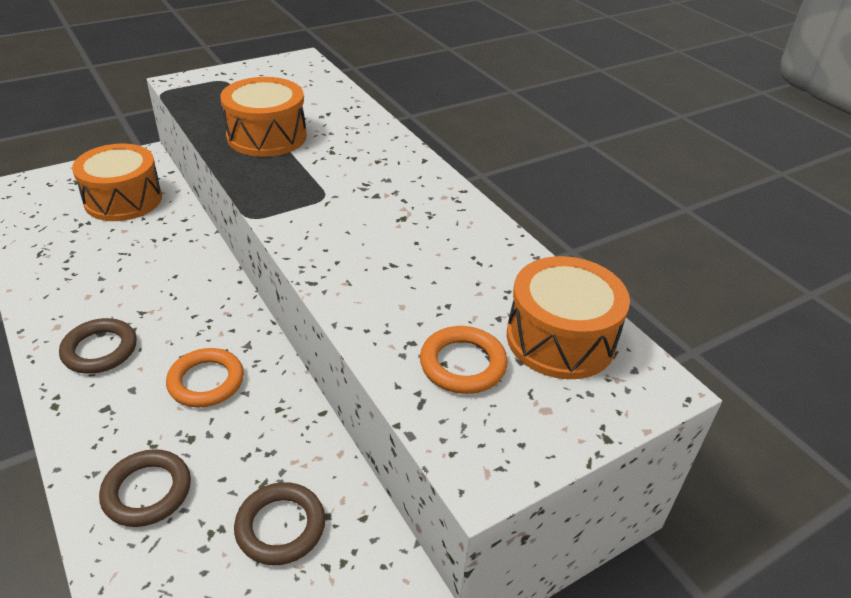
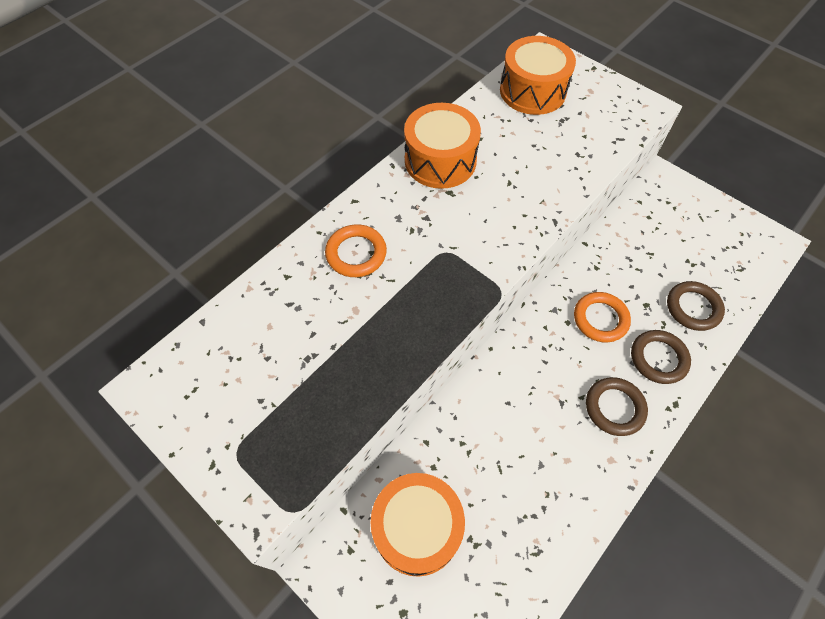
camera: 105 degrees left, 20 degrees up
orange drum [220,77,307,157] -> orange drum moved to [404,103,481,189]
brown ring [234,482,325,565] -> brown ring moved to [631,330,691,384]
orange ring [420,326,508,394] -> orange ring moved to [325,224,387,277]

